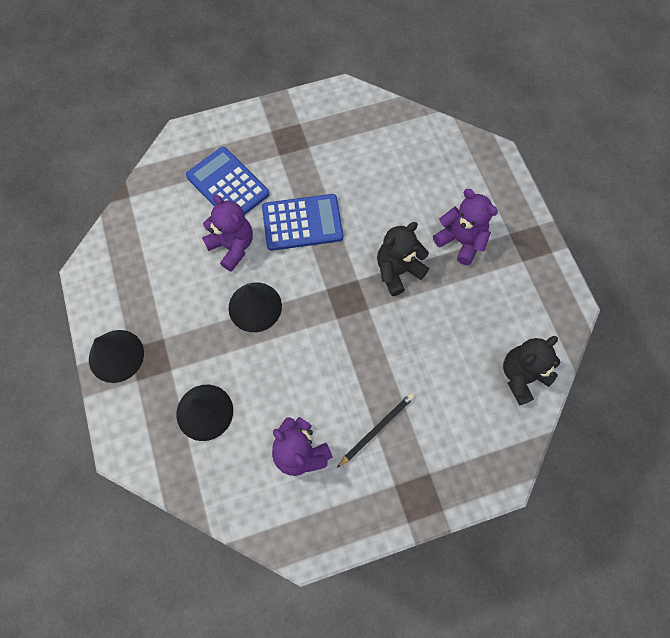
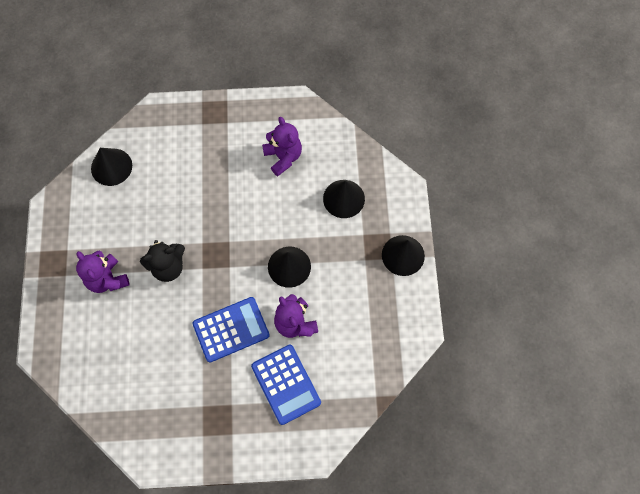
camera: 165 degrees left, 0 degrees up
blue calculator [262,194,343,251] -> blue calculator turned 150 degrees clockwise [192,297,270,362]
black pencil [337,393,414,468] -> none
black teddy bear [503,336,560,406] -> black cone [91,148,132,186]

